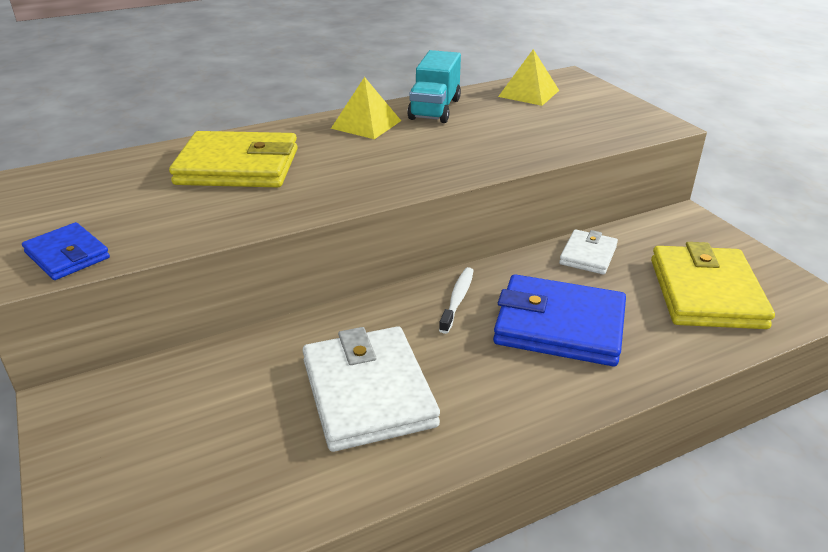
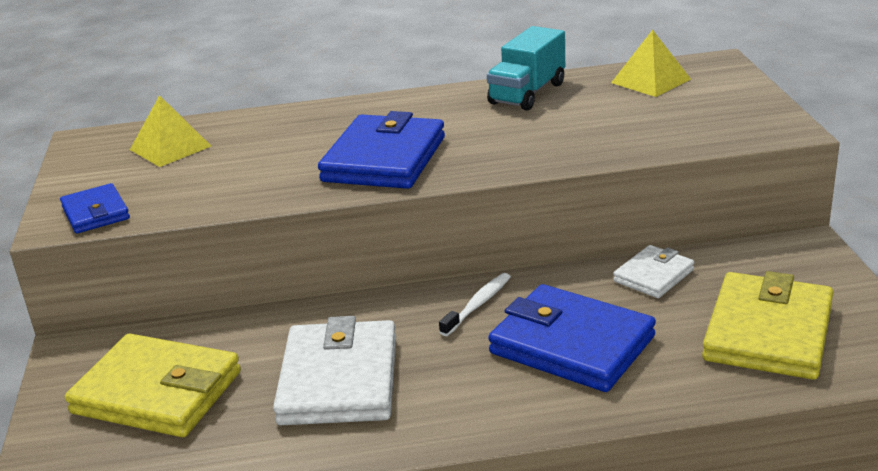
camera: 20 degrees right, 5 degrees down
yellow wallet [169,131,298,187] -> yellow wallet moved to [65,333,241,437]
yellow pyramid [331,77,401,139] -> yellow pyramid moved to [130,95,211,167]
none -> blue wallet [318,111,445,189]

